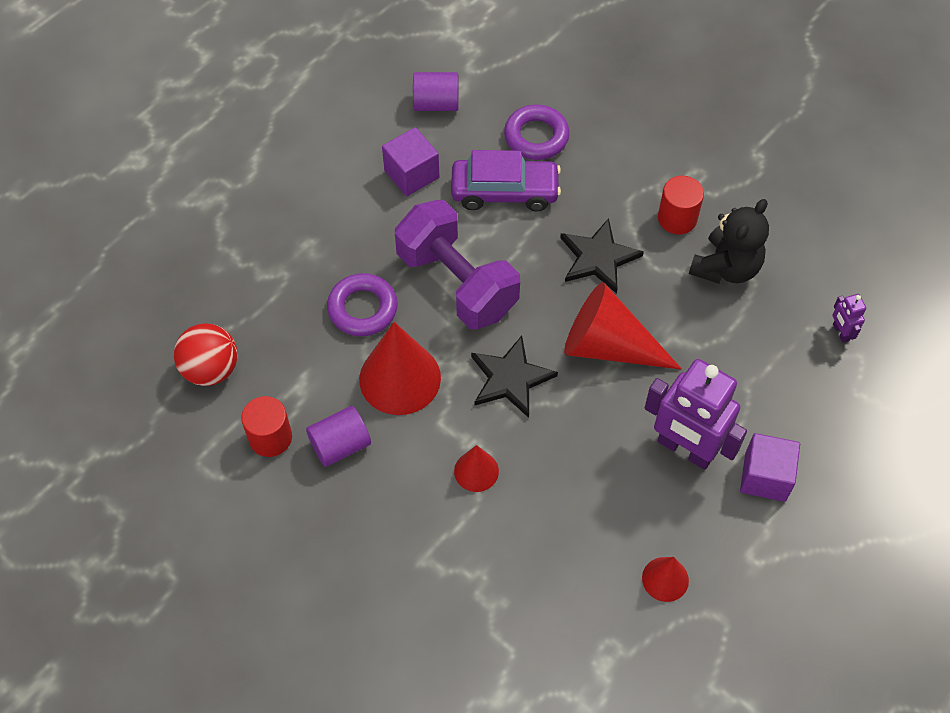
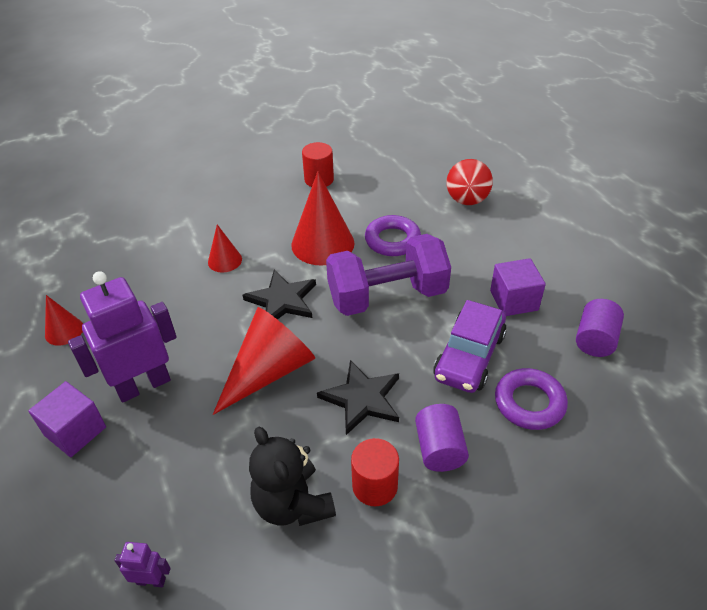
camera: 115 degrees right, 15 degrees down
red ball [174,323,238,386] -> red ball moved to [446,159,493,205]
purple cylinder [306,406,371,467] -> purple cylinder moved to [415,404,469,472]

